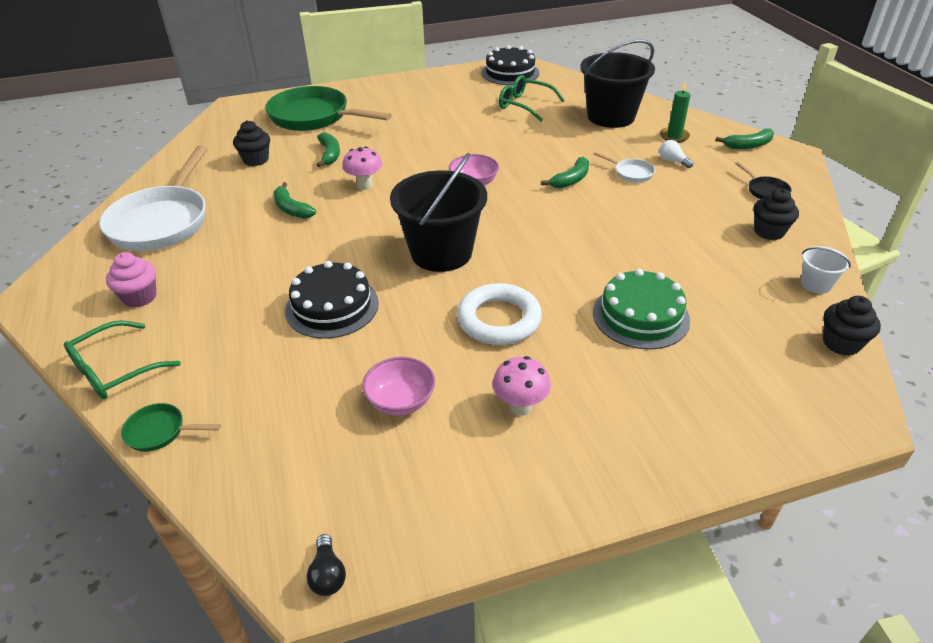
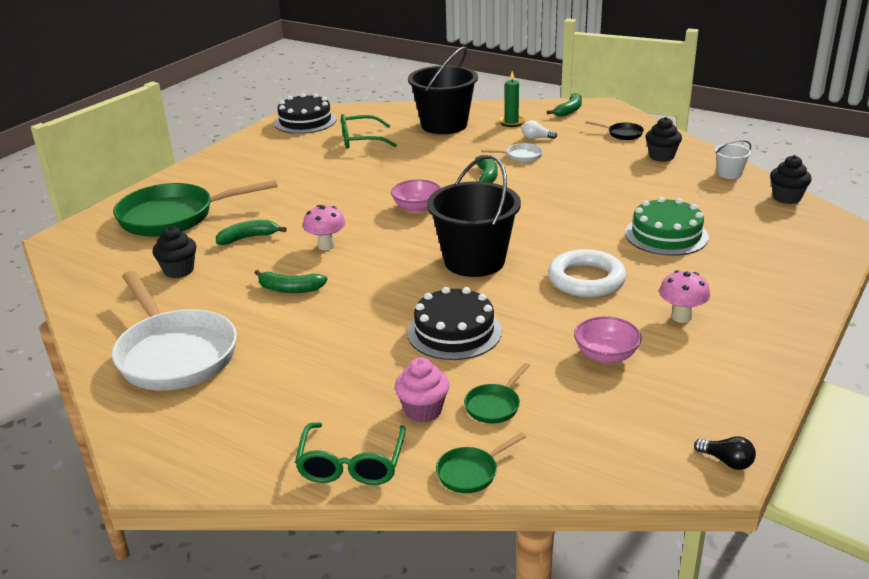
camera: 40 degrees left, 10 degrees down
pink cupcake [106,252,156,308] -> pink cupcake moved to [395,358,449,423]
green banana [317,132,340,167] -> green banana turned 60 degrees counterclockwise [216,220,287,245]
none -> green pan [464,363,530,423]

